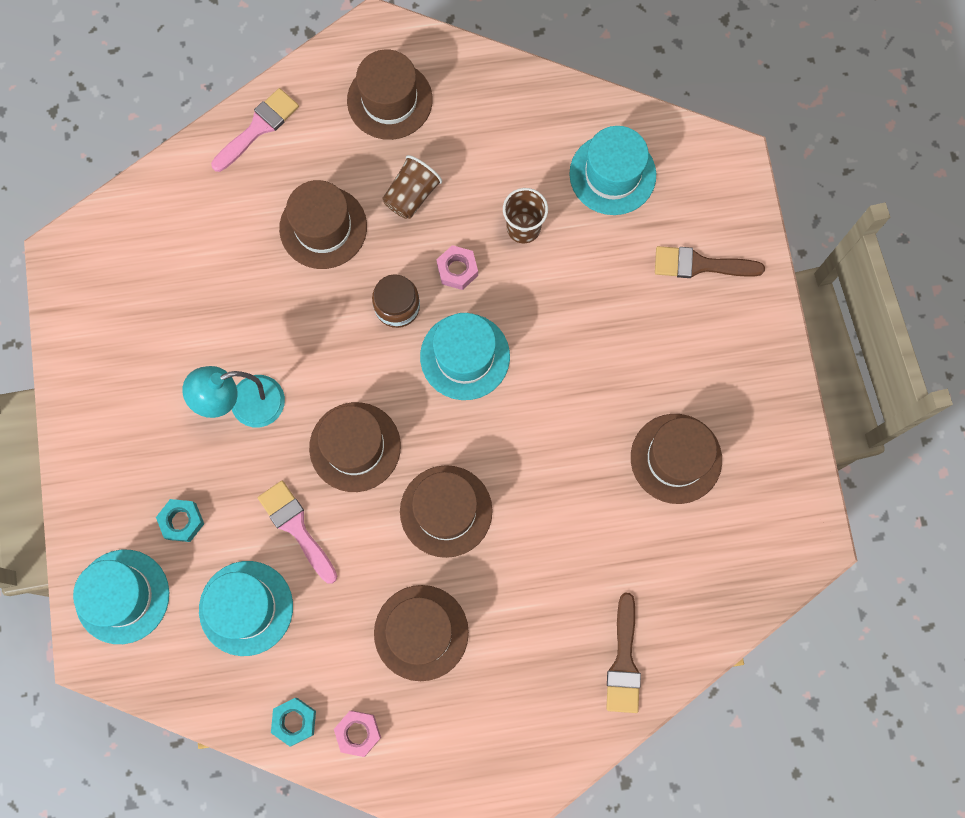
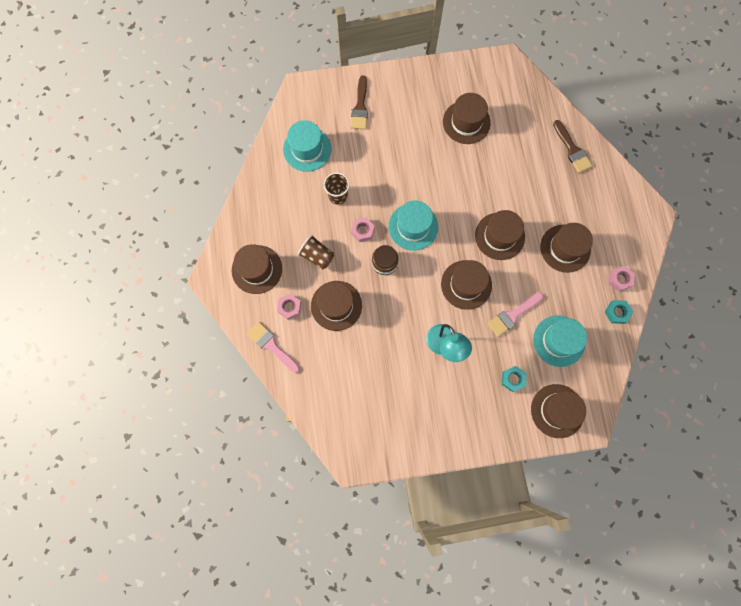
camera: 90 degrees left, 0 degrees up
turquoise hat [73,550,169,644] -> brown hat [531,384,586,438]
brown brush [606,593,641,713] -> brown brush turned 60 degrees clockwise [553,120,593,173]
none -> pink nut [277,294,301,320]

